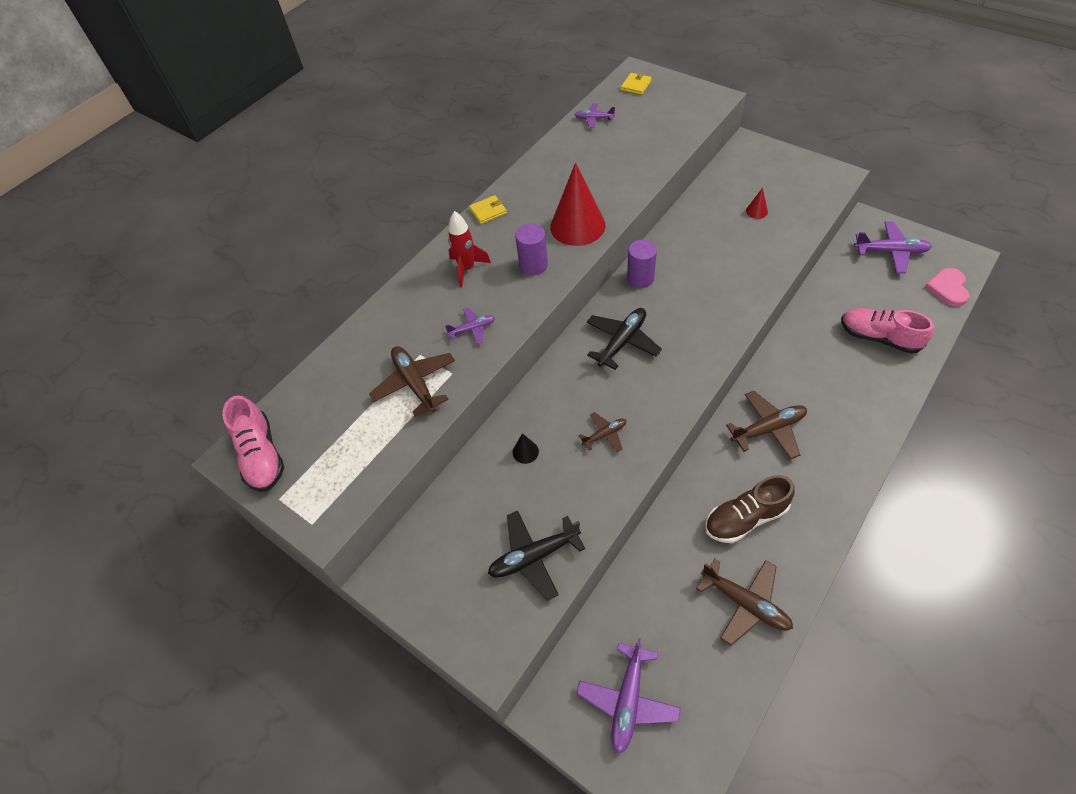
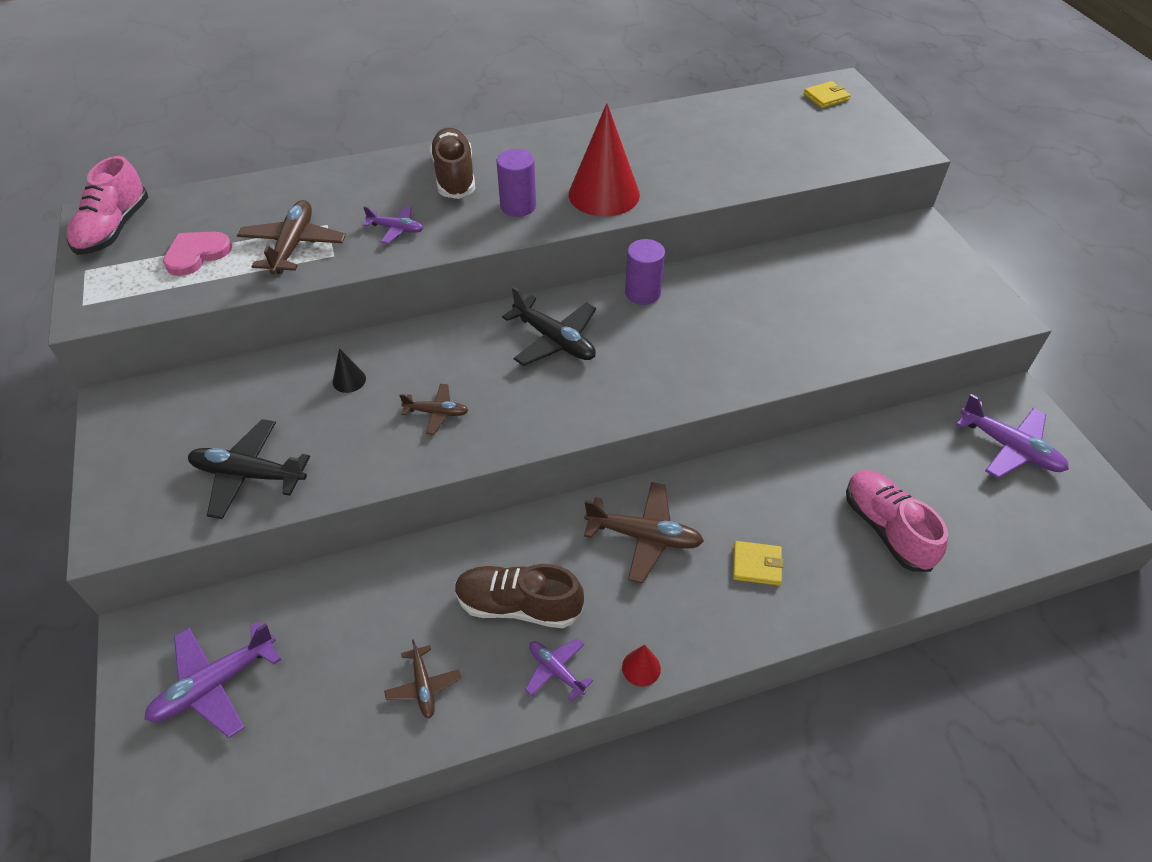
camera: 30 degrees right, 5 degrees down
red rocket [448,211,491,287] -> brown shoe [430,128,475,199]
yellow wallet [469,195,507,224] -> yellow wallet moved to [733,541,784,586]
purple plane [575,103,615,128] -> purple plane moved to [525,638,593,702]
black plane [587,308,662,370] -> black plane turned 60 degrees clockwise [502,286,596,366]
brown plane [696,559,793,645] -> brown plane [384,639,461,719], size x0.57
red cone [746,188,768,219] -> red cone moved to [622,645,661,687]
pink heart [925,268,970,306] -> pink heart moved to [163,232,232,276]

